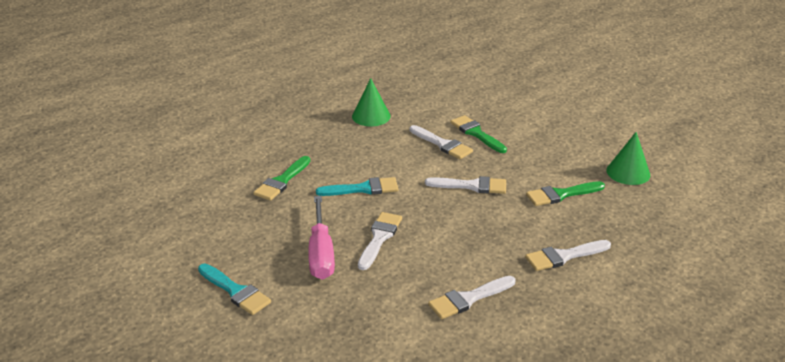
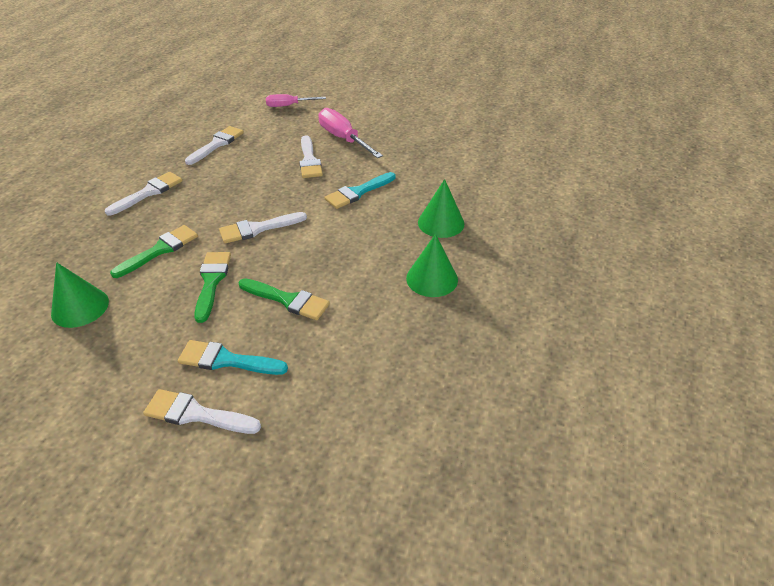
camera: 150 degrees right, 10 degrees up
turquoise brush [198,264,271,315] -> turquoise brush moved to [178,340,288,375]
green brush [254,156,310,201] -> green brush moved to [194,252,231,323]
white brush [410,125,473,159] -> white brush moved to [143,389,261,434]
none -> pink screwdriver [266,94,326,107]
none -> green cone [418,179,464,238]

